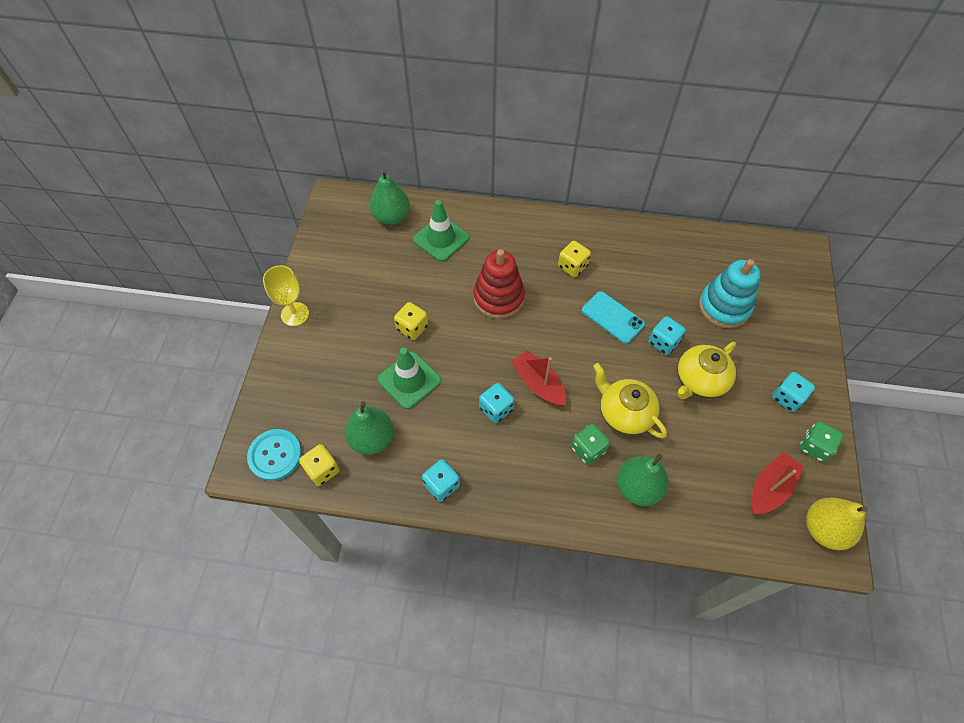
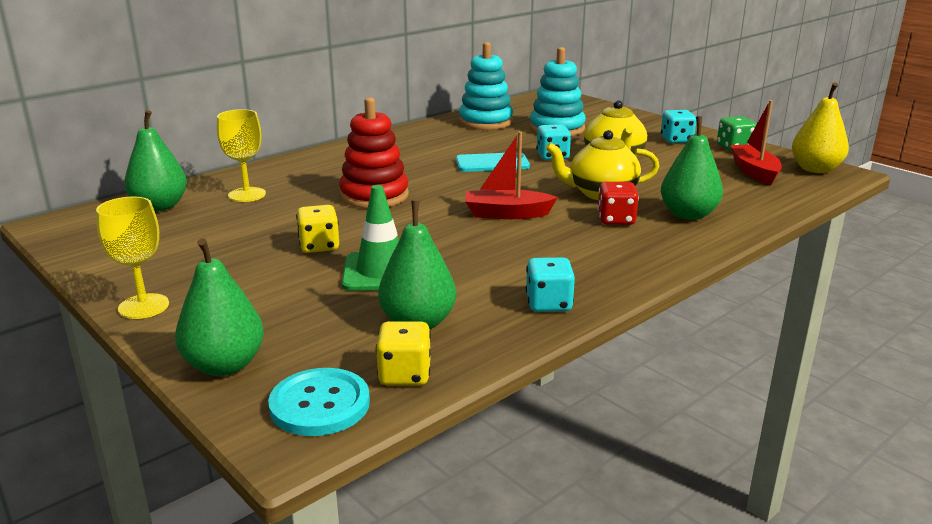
camera: 50 degrees left, 35 degrees down
green traffic cone [413,200,469,262] -> yellow goblet [217,109,266,202]
turquoise dice [479,383,515,423] -> none
yellow dice [558,241,591,277] -> none
green dice [571,424,610,465] -> red dice [597,182,639,225]
none -> green pear [175,238,264,376]
none -> turquoise stacking toy [459,42,513,130]

